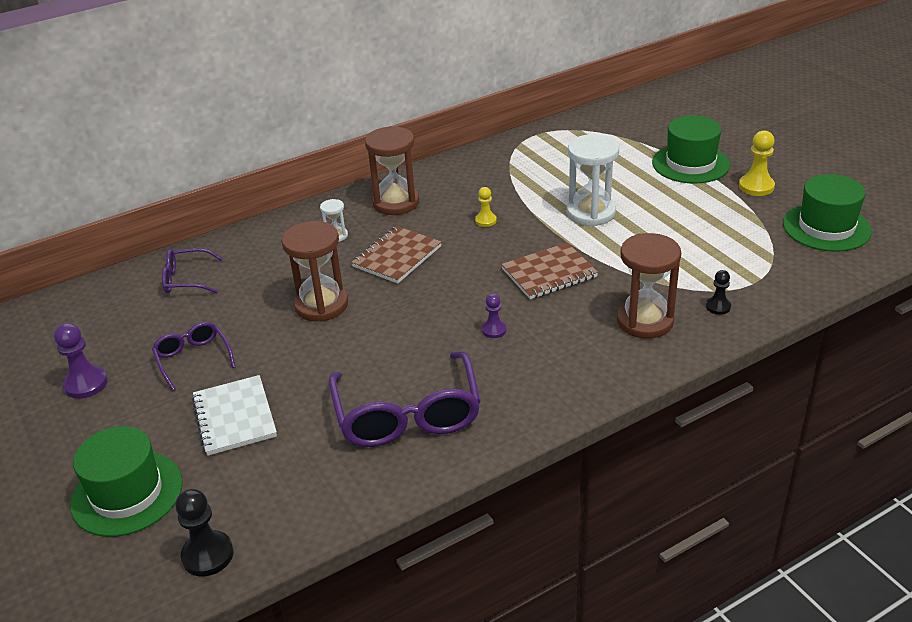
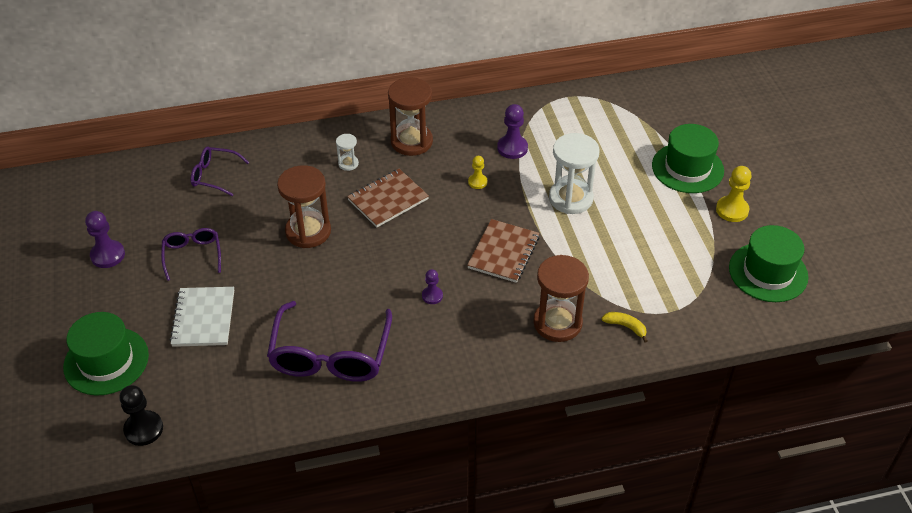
camera: 15 degrees right, 10 degrees up
brown notebook [501,242,598,299] -> brown notebook turned 60 degrees counterclockwise [467,219,540,283]
black pawn [706,270,731,315] -> yellow banana [601,312,648,342]
none -> purple pawn [497,104,528,159]

